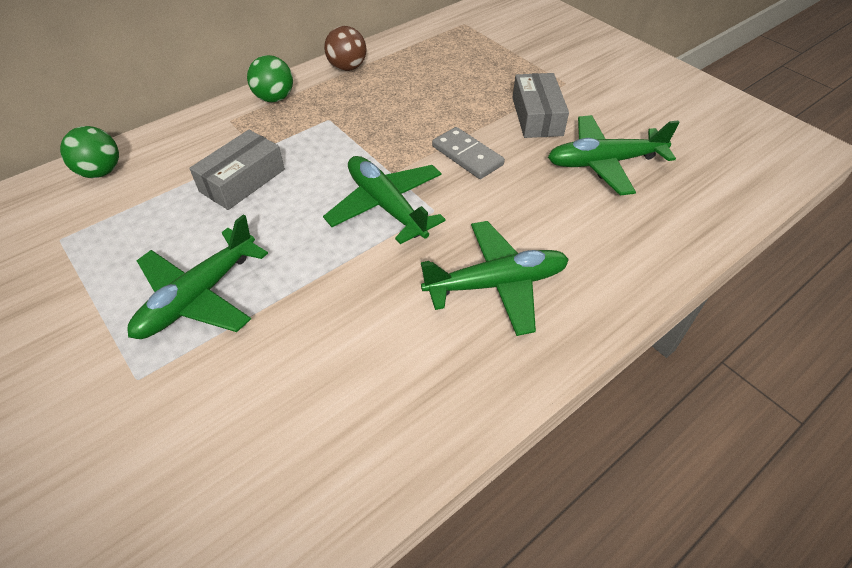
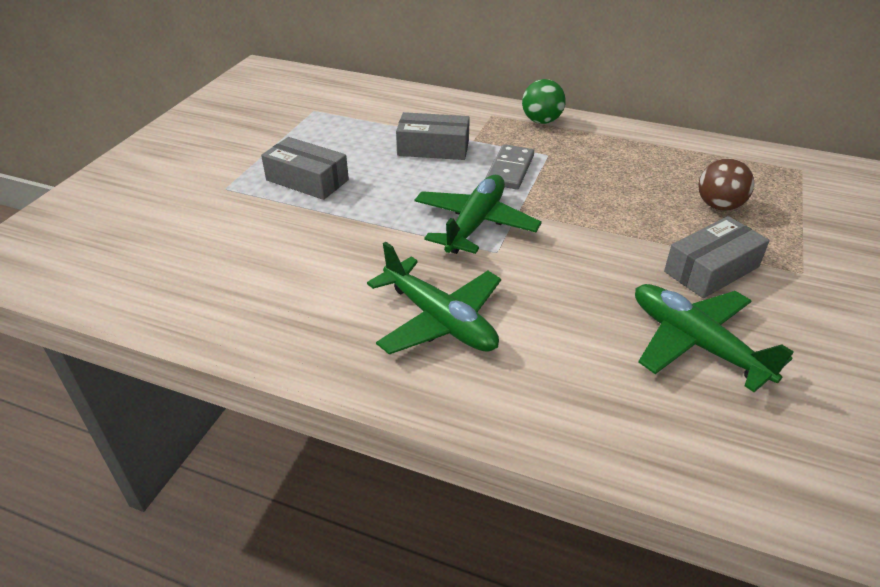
camera: 60 degrees right, 10 degrees down
green ball [60,126,119,178] -> none
green plane [127,214,268,339] -> grey box [261,137,349,200]
brown ball [324,26,366,71] -> brown ball moved to [699,158,754,211]
grey domino [432,127,505,179] -> grey domino moved to [485,144,534,190]

